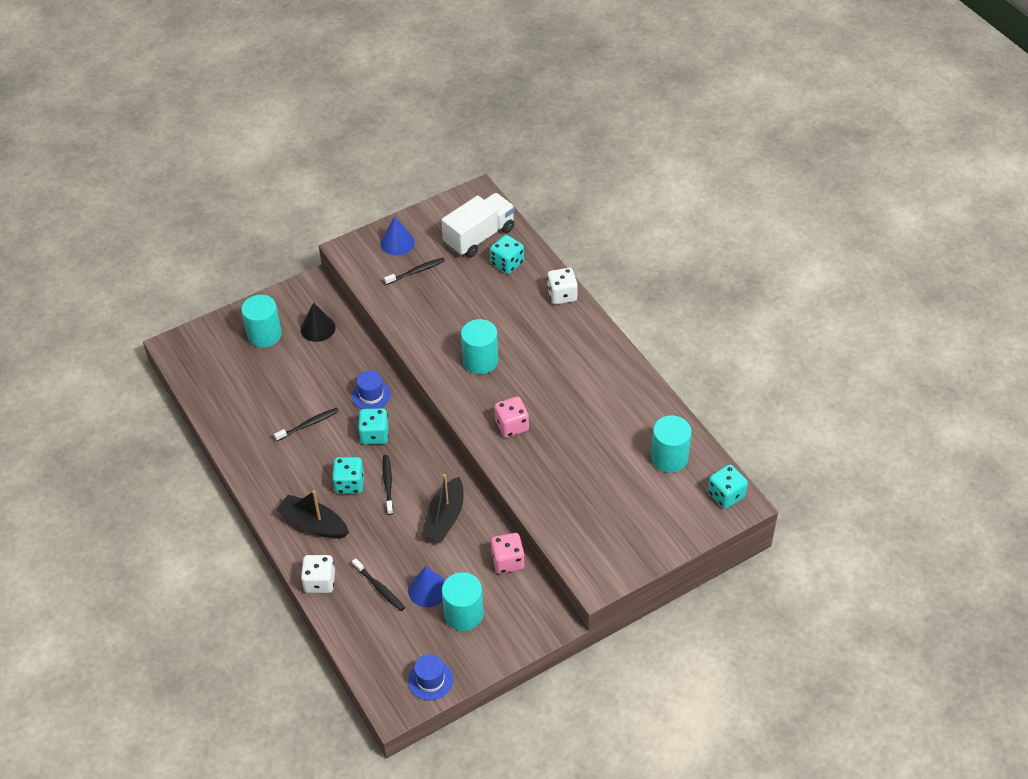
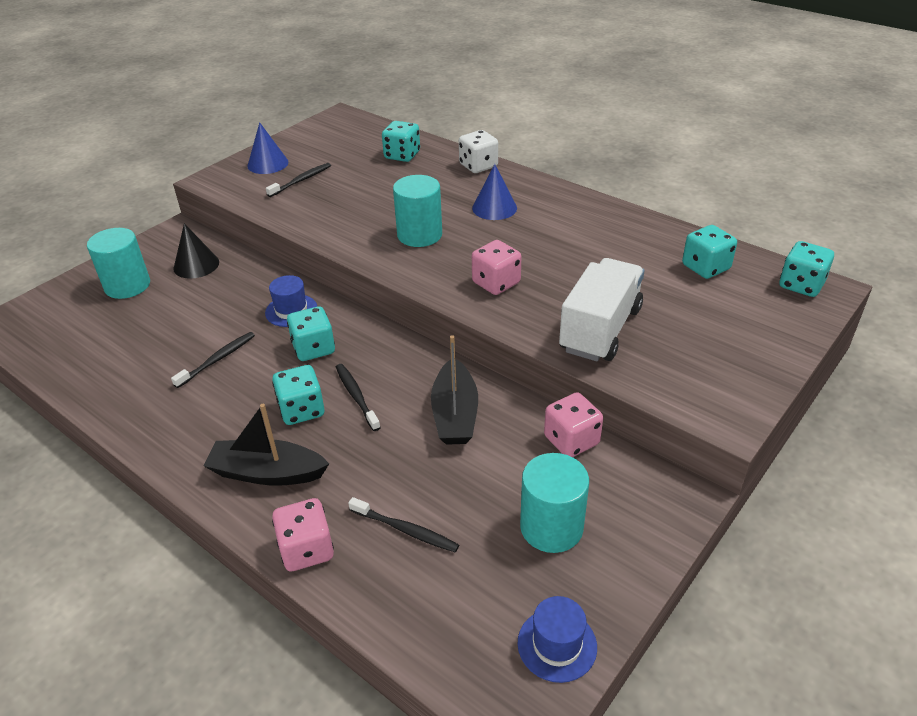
camera: 20 degrees left, 10 degrees down
white dice [301,555,335,593] -> pink dice [272,498,334,571]
blue cone [408,566,445,607] -> blue cone moved to [472,164,517,220]
white truck [441,193,515,258] -> white truck moved to [559,258,645,361]
turquoise cylinder [651,415,692,473] -> turquoise dice [682,225,737,279]

